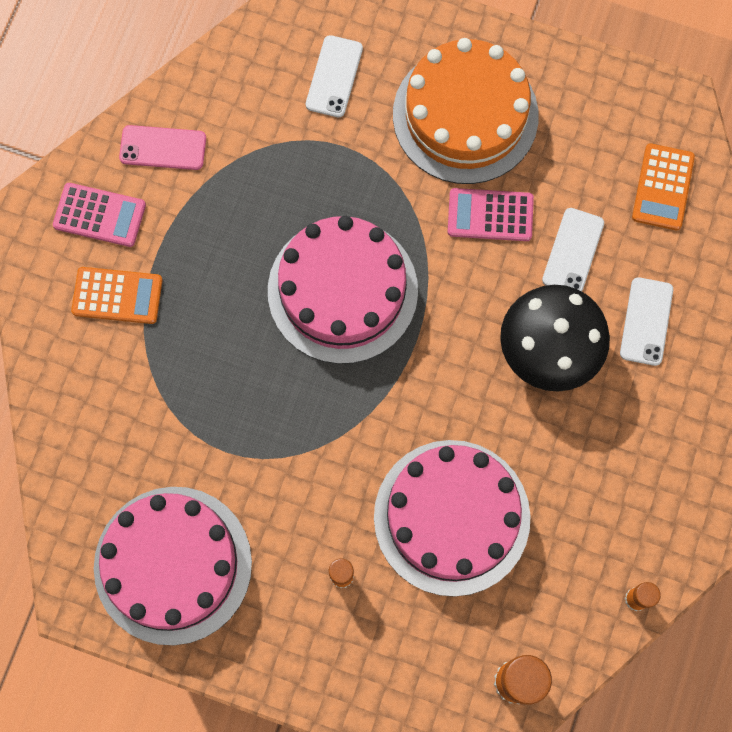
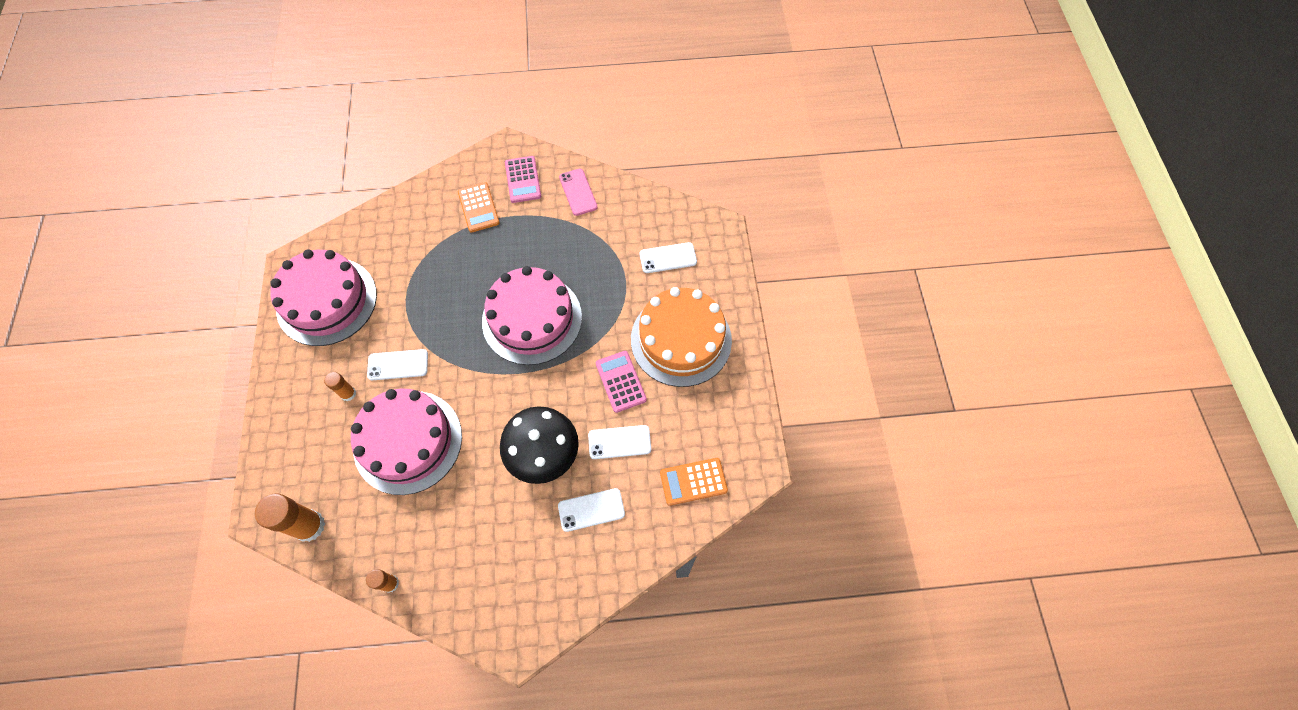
camera: 65 degrees right, 10 degrees down
none -> white phone [367,349,428,380]

